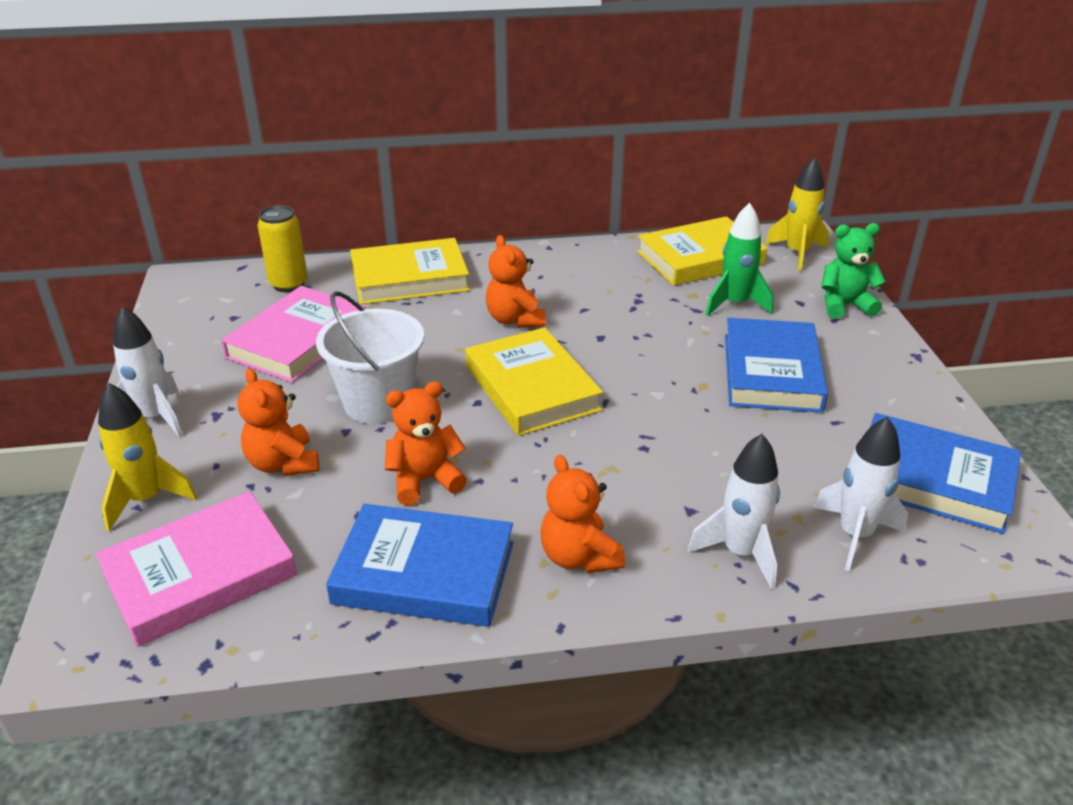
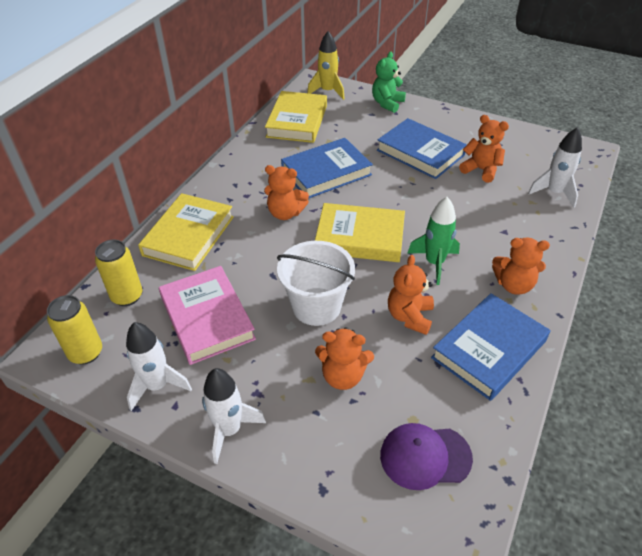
camera: 55 degrees left, 10 degrees up
pink book [96,491,297,647] -> purple cap [380,423,473,490]
yellow rocket [98,383,197,531] -> none
white rocket [688,434,780,590] -> white rocket moved to [126,322,192,411]
green rocket [705,203,773,316] -> green rocket moved to [408,197,460,285]
blue book [870,413,1021,534] -> blue book moved to [281,138,373,199]
none -> yellow can [47,295,102,365]
none -> orange teddy bear [459,115,509,183]

